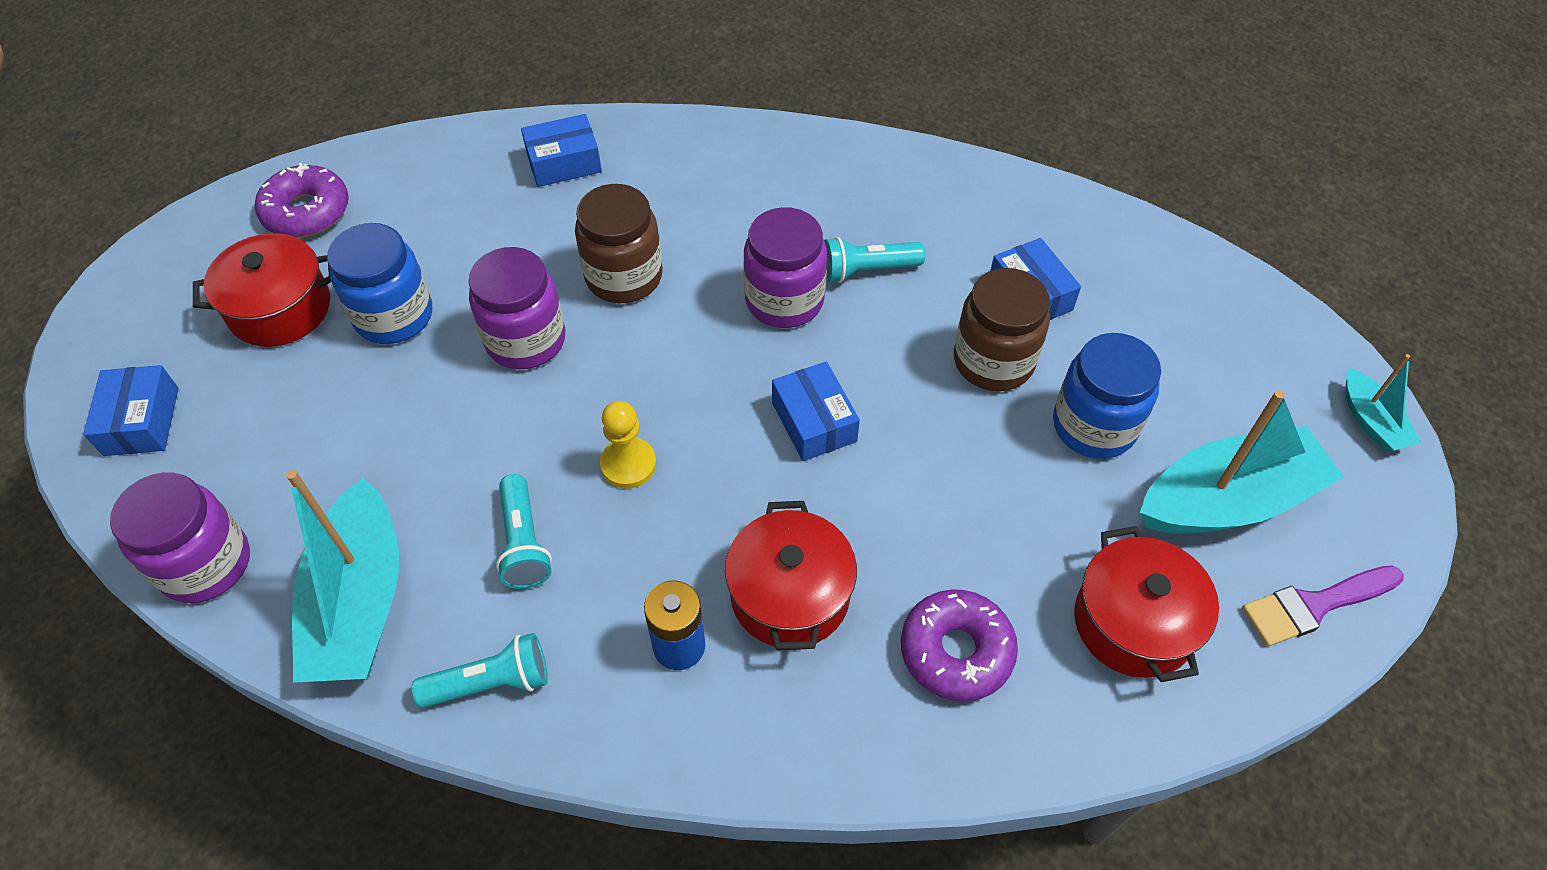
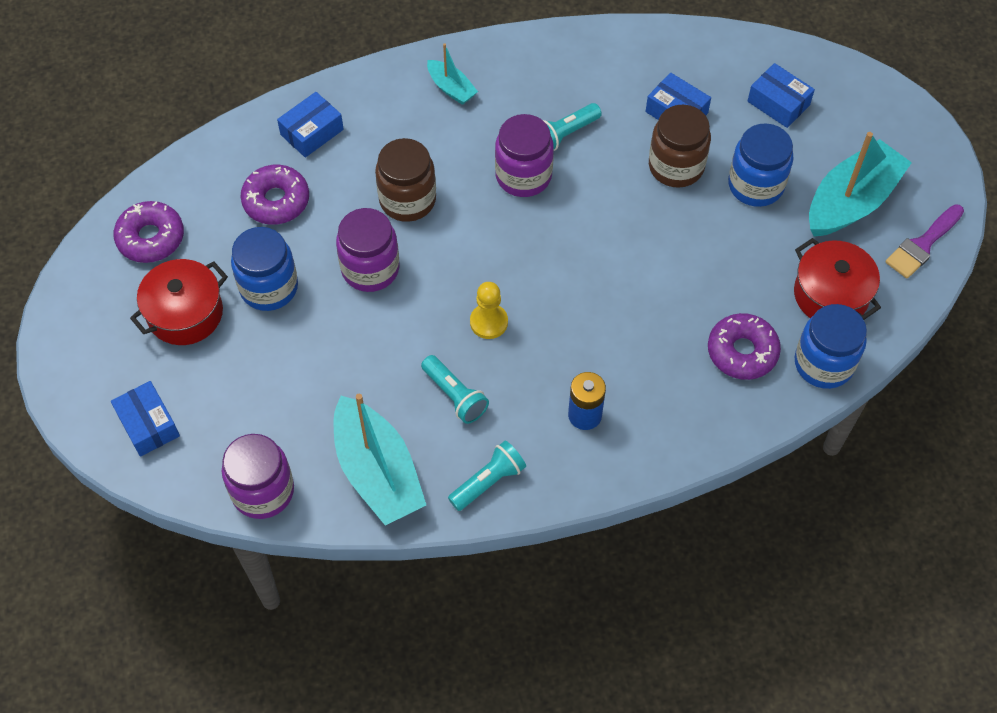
camera: 25 degrees left, 5 degrees up
red pot [725,501,857,651] -> none
blue box [772,361,860,461] -> blue box moved to [748,63,815,128]
turquoise boat [1345,354,1421,452] -> turquoise boat moved to [427,43,478,105]
none -> purple donut [240,165,309,225]
none -> blue jar [795,304,867,389]

